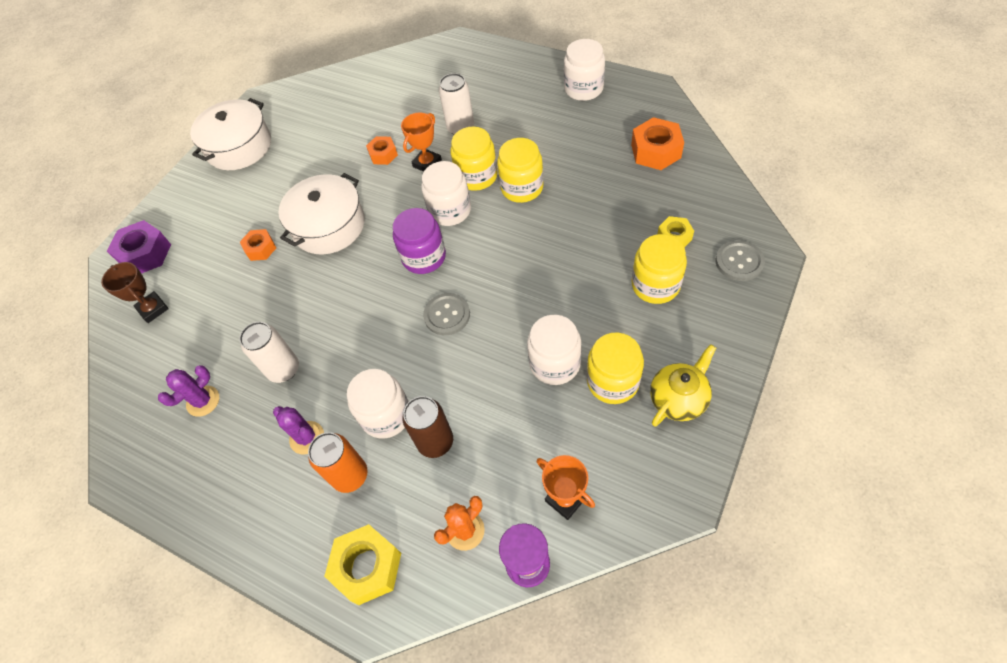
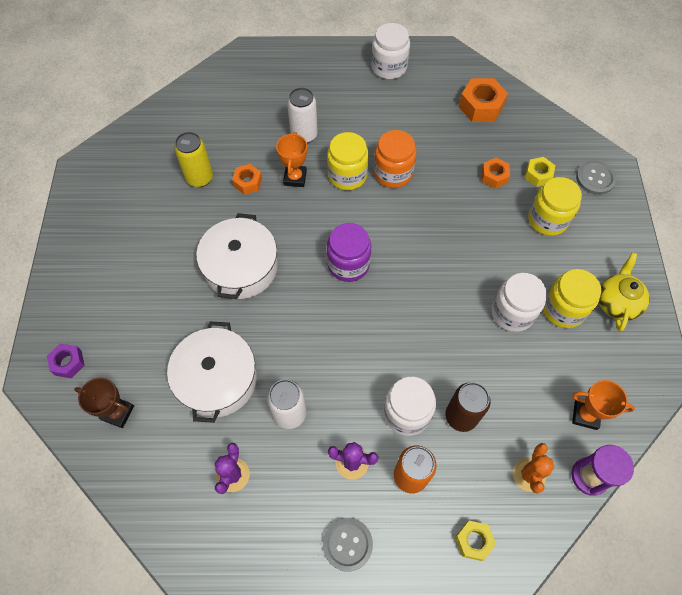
camera: 35 degrees left, 5 degrees up
purple nut [107,220,171,273] -> purple nut [47,344,85,378], size x0.61
white pot [190,98,271,170] -> white pot moved to [167,321,257,423]
orange nut [240,229,276,261] -> orange nut moved to [481,158,510,188]
yellow nut [324,524,401,605] -> yellow nut [455,521,496,561], size x0.61
white jar [421,161,471,226] -> none
grey button [423,293,470,335] -> grey button moved to [323,518,373,572]
yellow jar [497,138,544,203] -> orange jar [374,130,416,188]
none -> yellow can [174,132,213,187]

